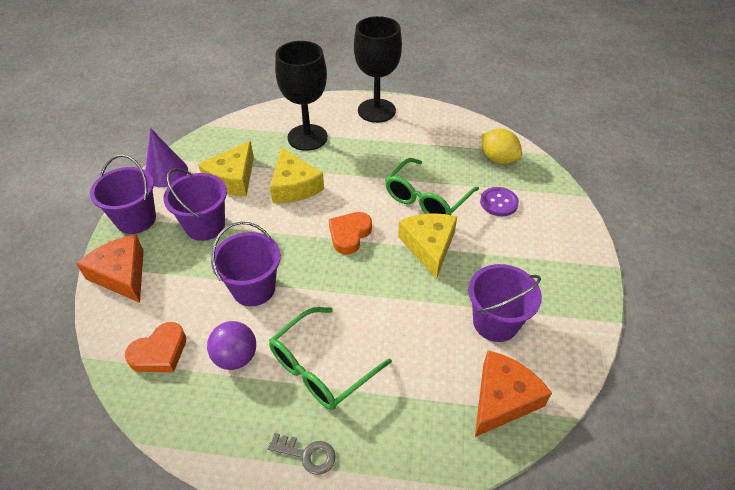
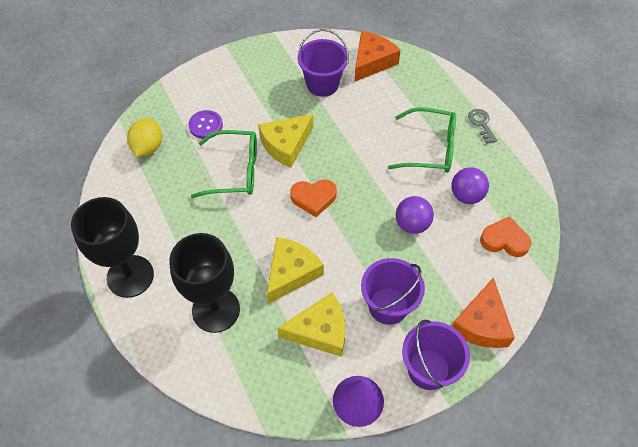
camera: 125 degrees left, 10 degrees up
purple bucket [211,222,281,306] -> purple ball [396,196,434,234]
orange cheese [475,350,552,437] -> orange cheese turned 120 degrees clockwise [354,31,401,82]

